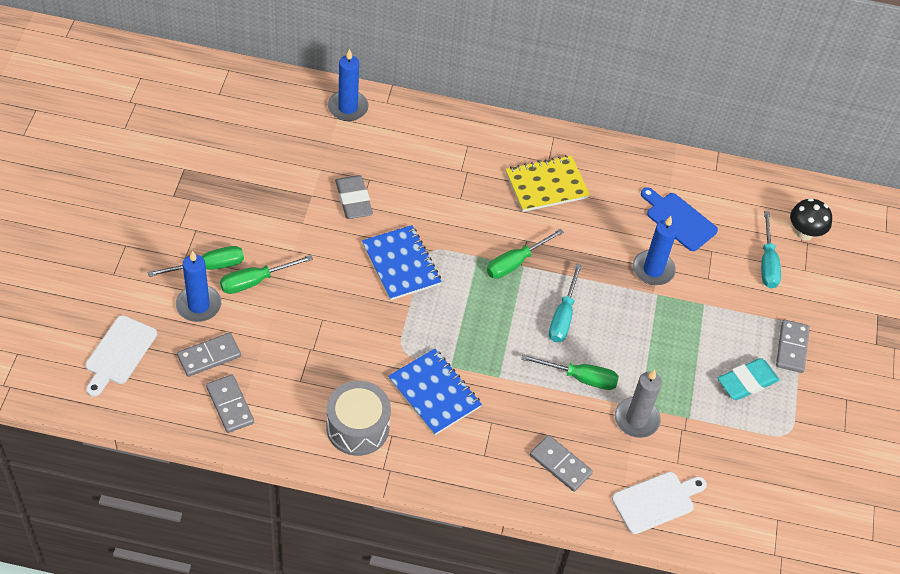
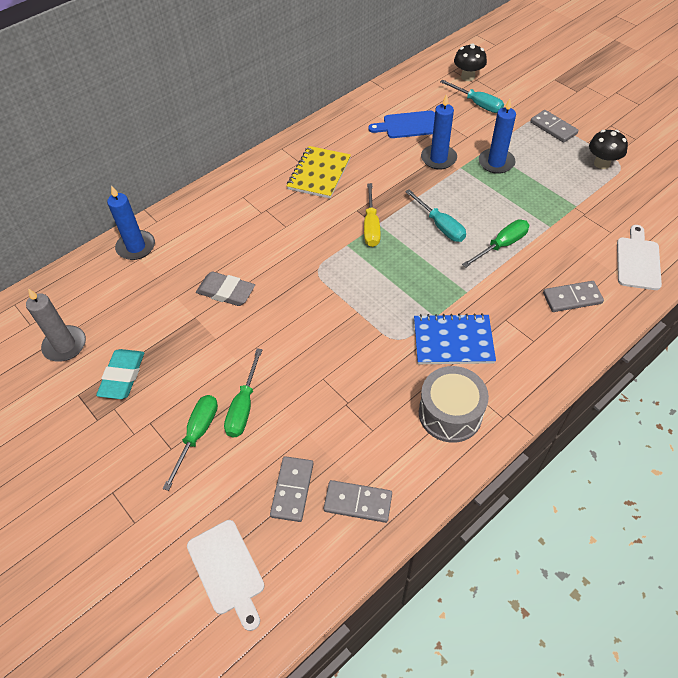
camera: 45 degrees left, 0 degrees up
blue candle [176,251,221,322] -> blue candle moved to [479,99,516,174]
blue notebook [362,225,442,300] -> none
green screwdriver [487,228,564,279] -> yellow screwdriver [364,183,381,247]
grey candle [615,370,662,438] -> grey candle moved to [26,288,86,361]
turquoise eraser [718,358,779,400] -> turquoise eraser moved to [96,349,144,399]
none -> black mushroom [589,130,628,169]

